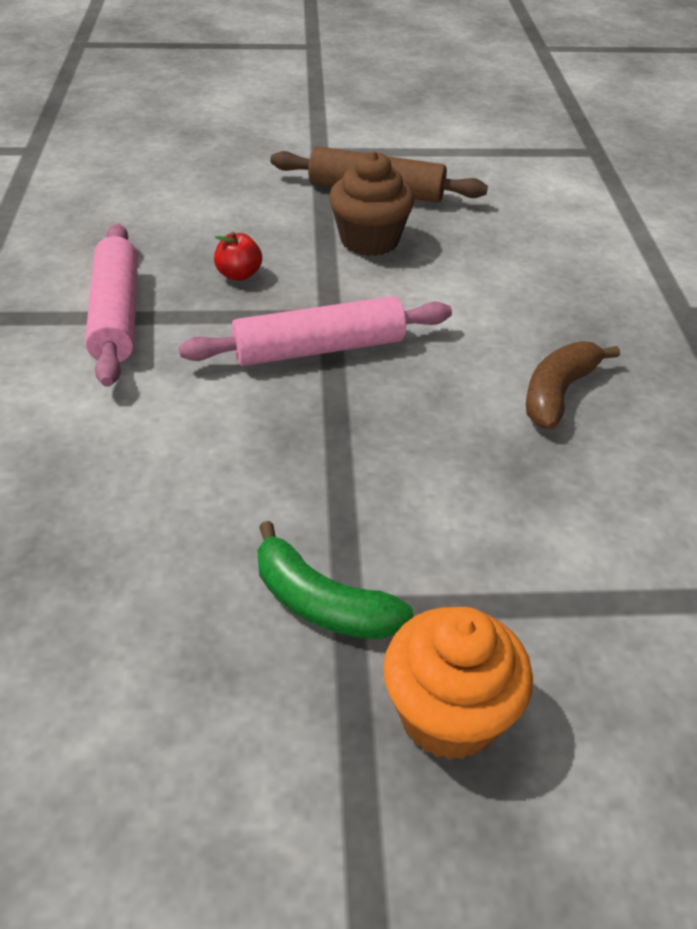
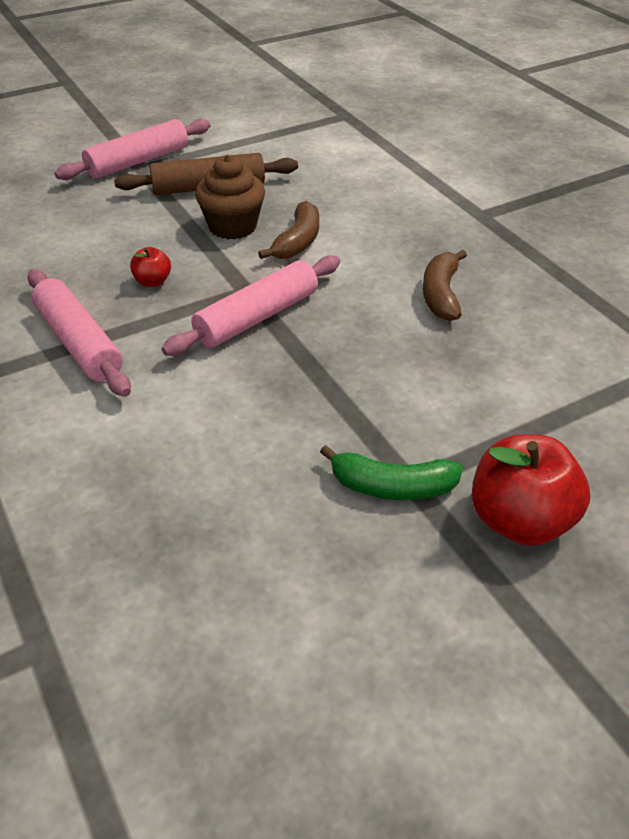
camera: 25 degrees left, 0 degrees up
orange cupcake [383,607,533,760] -> red apple [472,434,590,546]
none -> pink rolling pin [55,119,211,180]
none -> brown banana [258,201,319,259]

